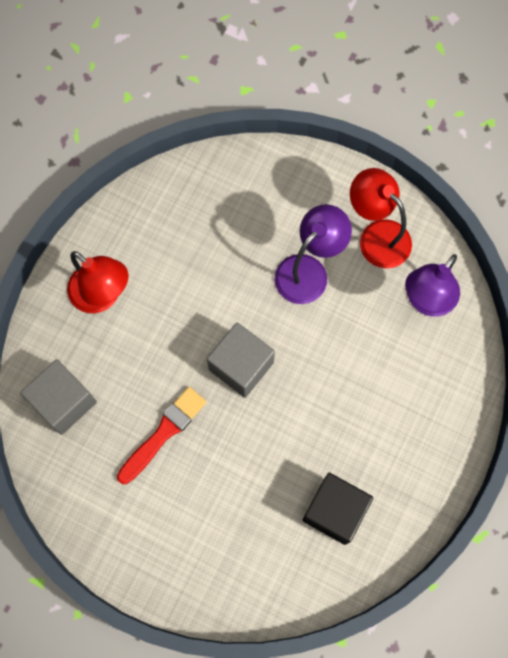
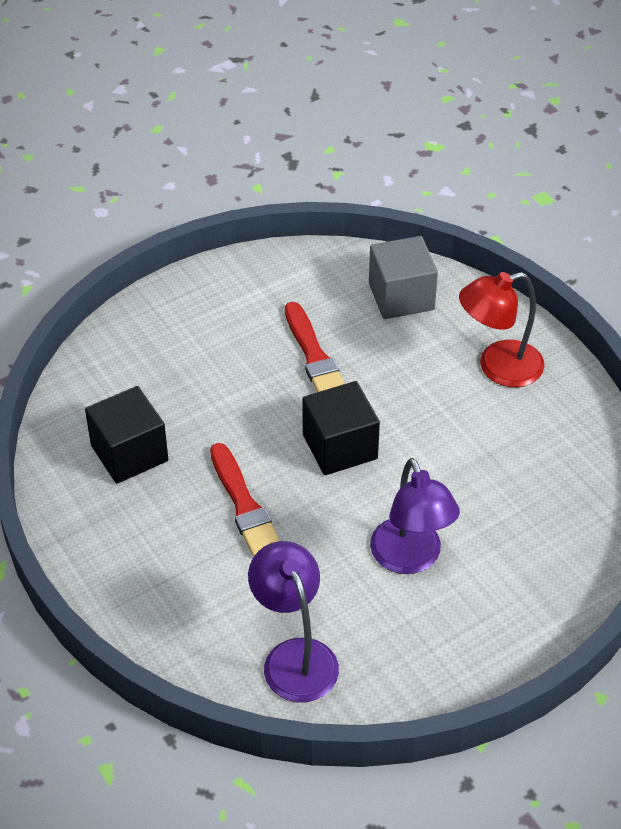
camera: 120 degrees right, 25 degrees down
grey cube [207,323,275,398] -> black cube [302,381,380,475]
red lamp [350,168,412,269] -> none
none -> red brush [210,443,280,557]

